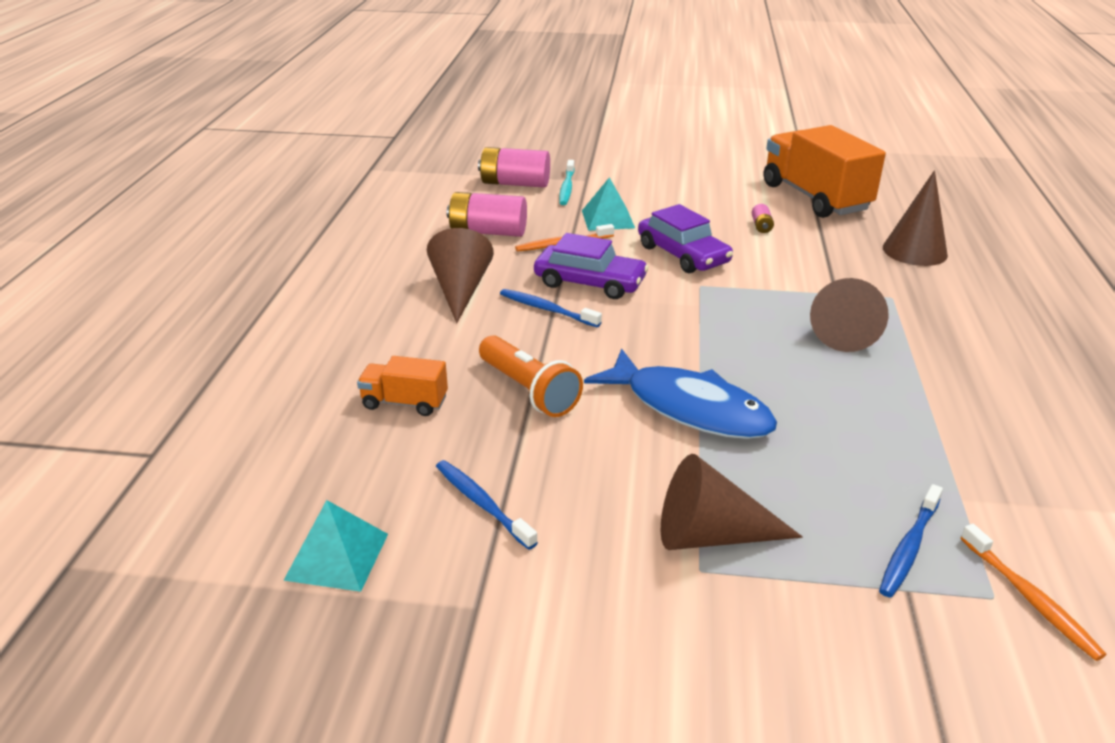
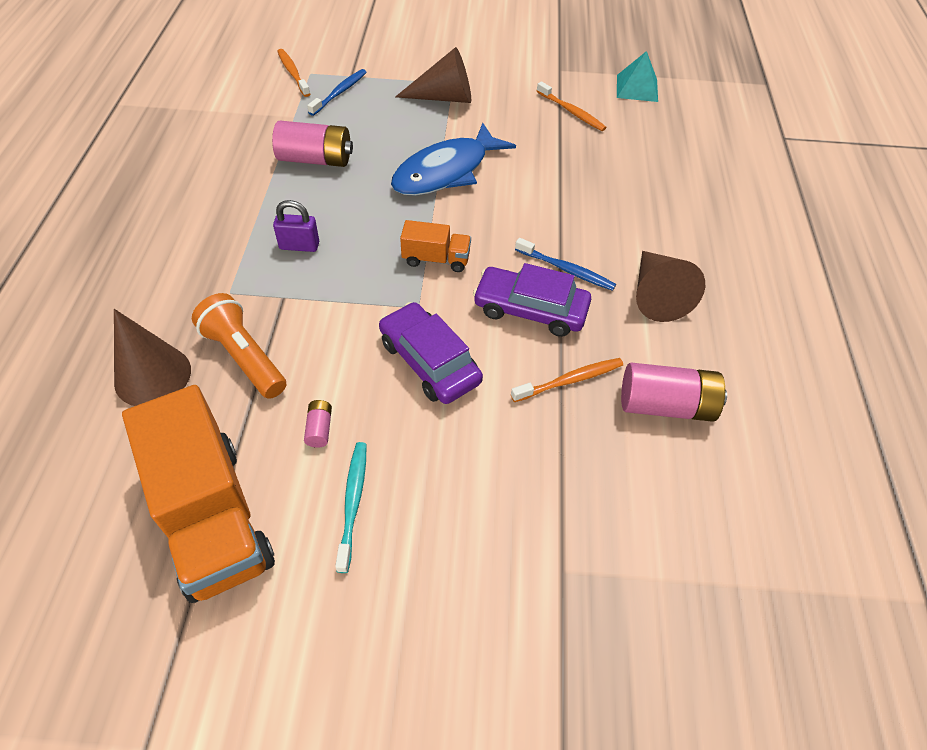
camera: 175 degrees right, 20 degrees up
orange truck [357,356,448,416] -> orange truck moved to [400,220,471,272]
blue toothbrush [436,460,538,550] -> orange toothbrush [537,81,606,131]
pink battery [478,147,550,188] -> pink battery moved to [272,121,353,167]
orange flashlight [479,335,583,417] -> orange flashlight moved to [192,293,286,399]
turquoise toothbrush [559,160,575,205] -> turquoise toothbrush moved to [335,442,367,573]
turquoise pyramid [582,177,635,231] -> none
blue fish [584,349,777,439] -> blue fish turned 75 degrees counterclockwise [391,123,516,196]
brown cone [810,278,889,352] -> purple padlock [273,200,319,252]

